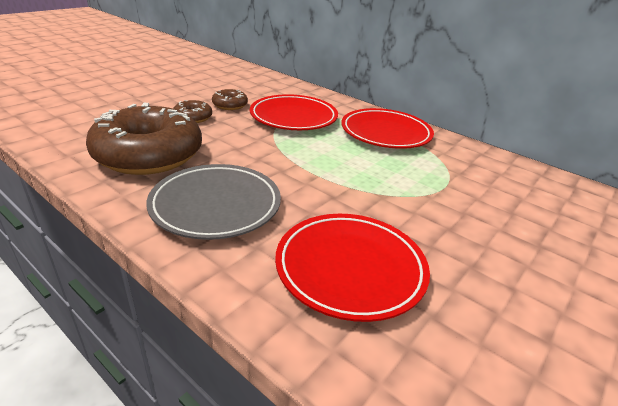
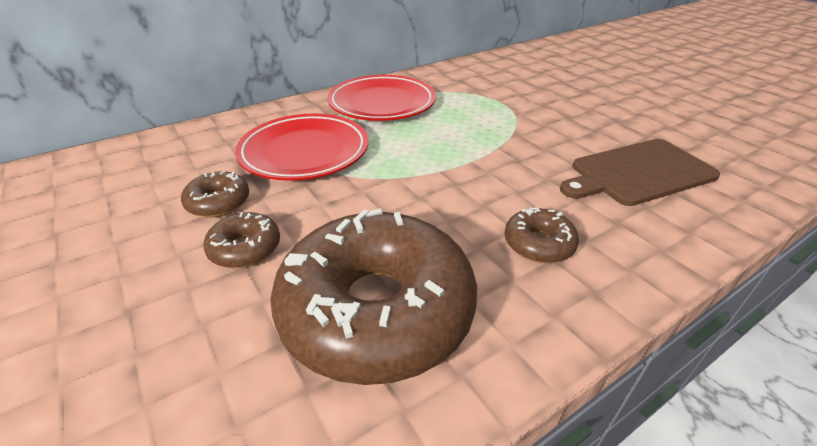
camera: 70 degrees left, 5 degrees up
grey plate [146,164,281,240] -> brown donut [504,207,579,263]
red plate [275,214,430,322] -> brown cutting board [560,139,720,206]

